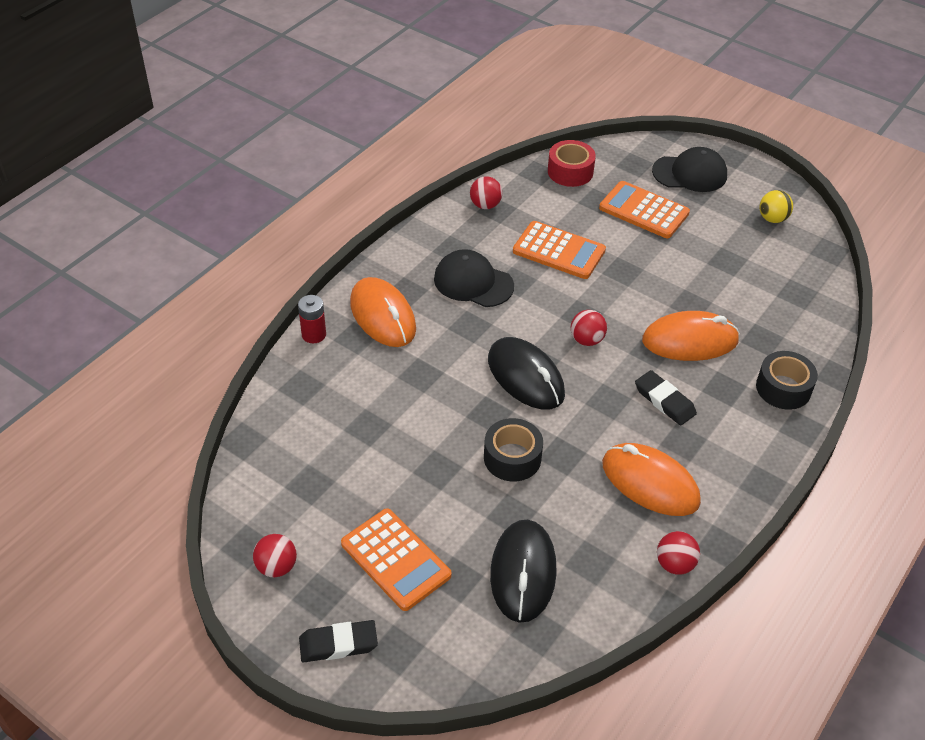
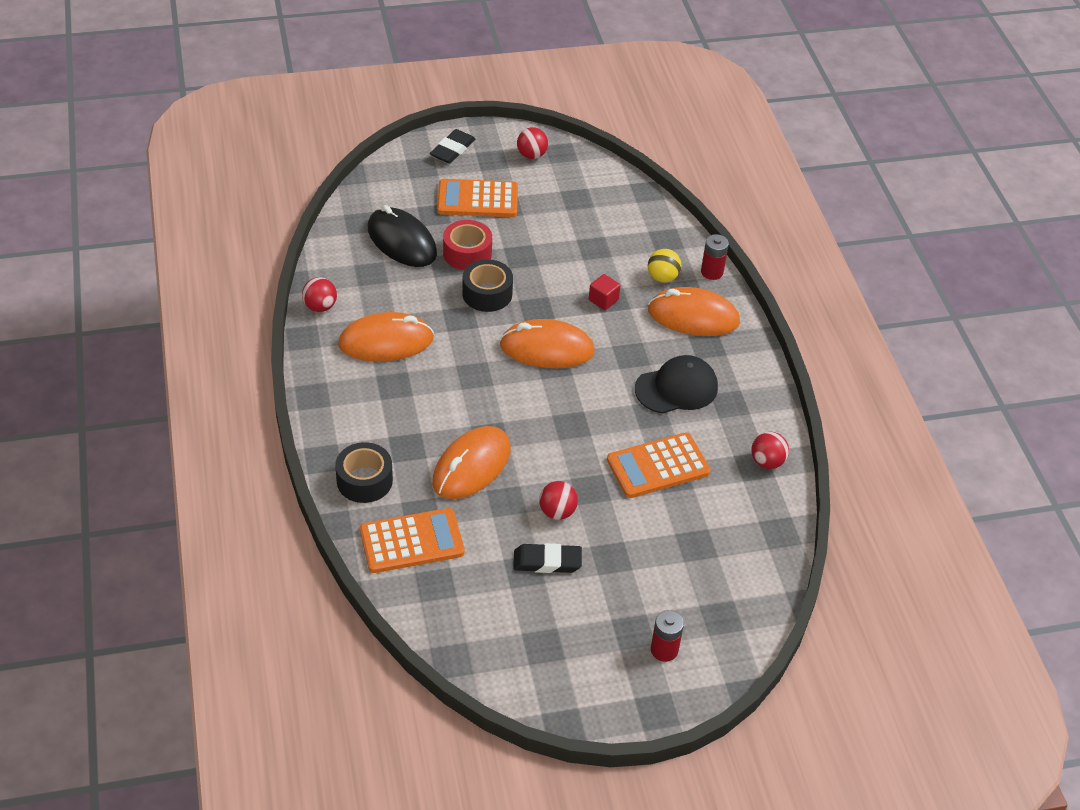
camera: 130 degrees right, 0 degrees up
black mouse [488,337,565,409] -> orange mouse [500,319,595,368]
red tape [548,140,596,187] -> red tape moved to [443,220,492,270]
red ball [571,310,607,346] -> red ball moved to [539,481,578,520]
orange calculator [599,181,690,238] -> orange calculator moved to [360,508,465,573]
black eraser [635,370,697,426] -> black eraser moved to [513,543,582,573]
black cap [652,147,727,192] -> red battery [651,610,684,662]
yellow ball [759,190,793,223] -> yellow ball moved to [648,249,681,283]
none -> red cube [589,274,621,310]

